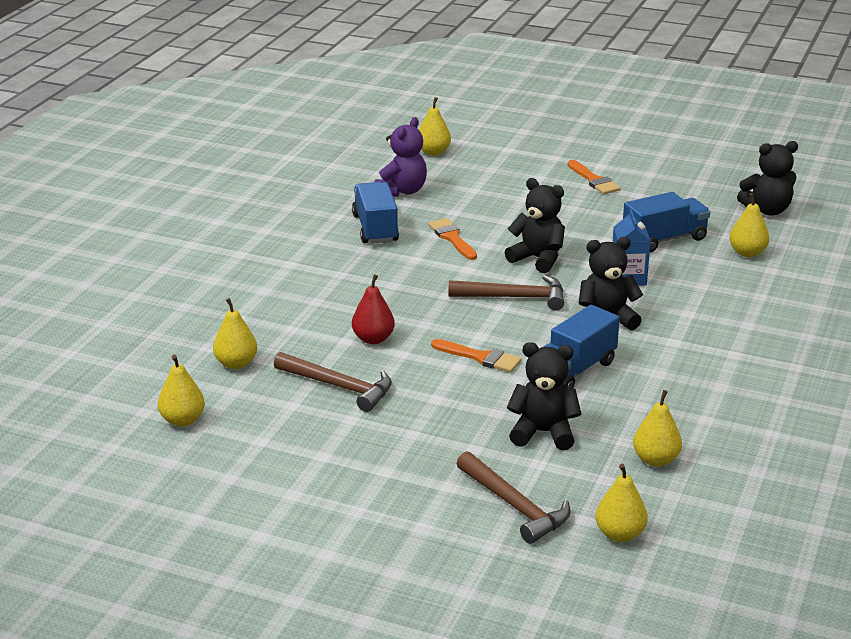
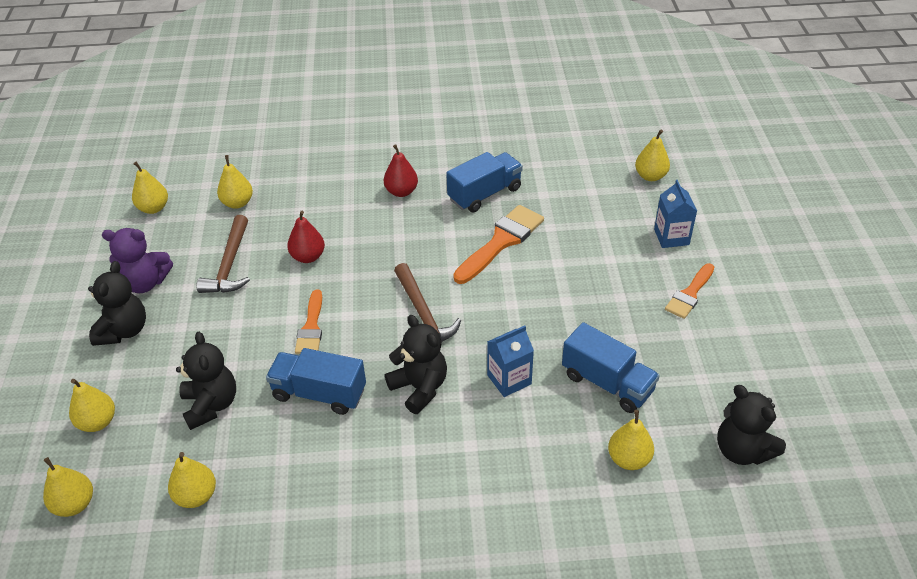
camera: 65 degrees right, 15 degrees up
purple teddy bear [374,117,427,197] -> purple teddy bear moved to [102,228,173,293]
orange brush [428,218,477,260] -> orange brush [453,205,544,284], size x1.58
brown hammer [457,451,571,544] -> yellow pear [69,379,115,432]
black teddy bear [505,178,565,273] -> black teddy bear moved to [88,261,146,346]
none -> red pear [384,144,418,197]
none -> blue carton [654,180,697,248]

